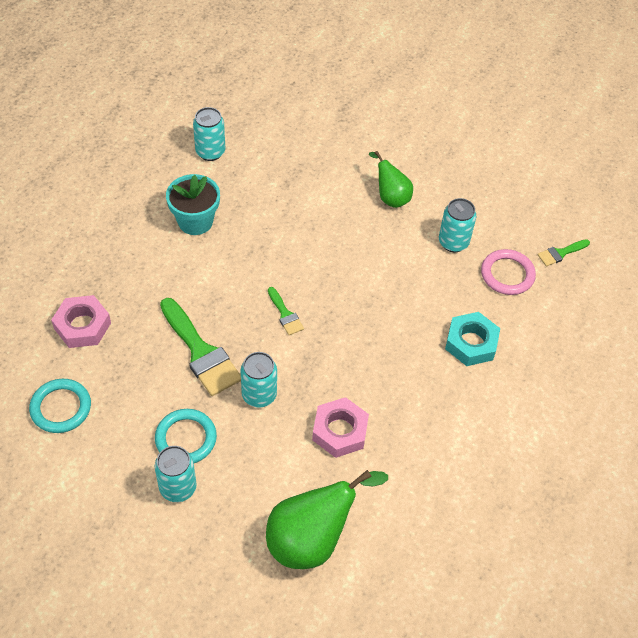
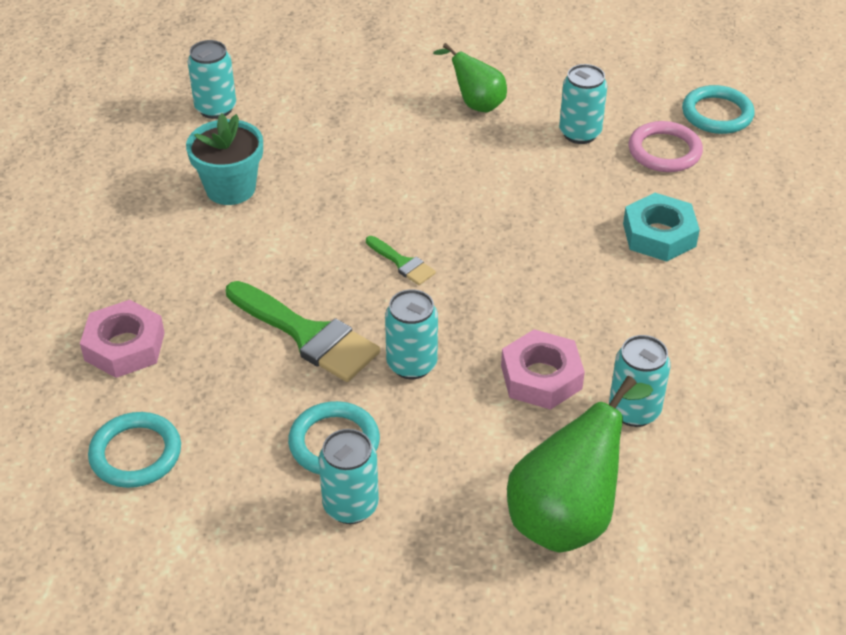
camera: 15 degrees left, 10 degrees down
green brush [538,239,590,266] -> turquoise ring [682,85,755,134]
none -> turquoise can [609,335,671,427]

